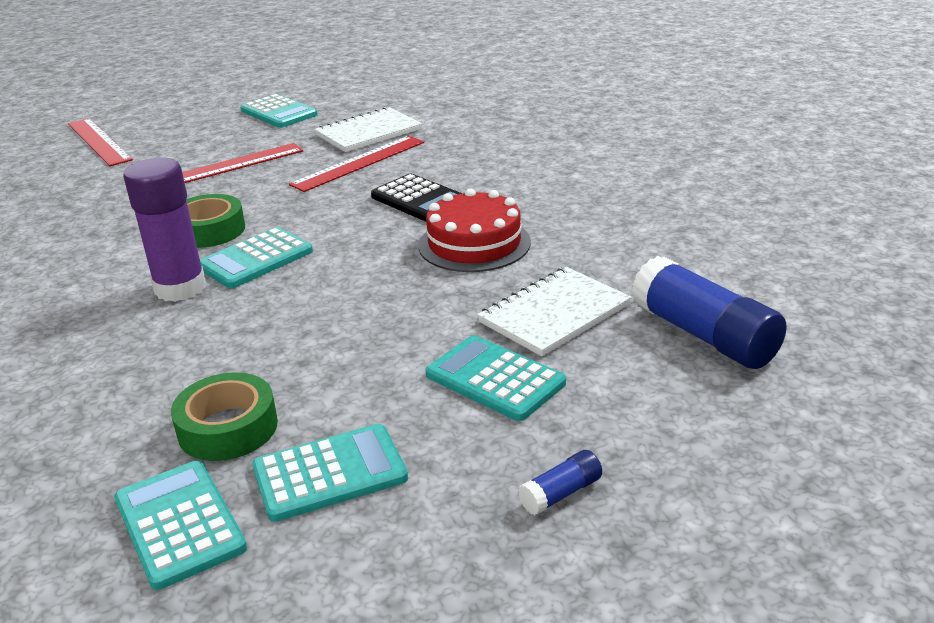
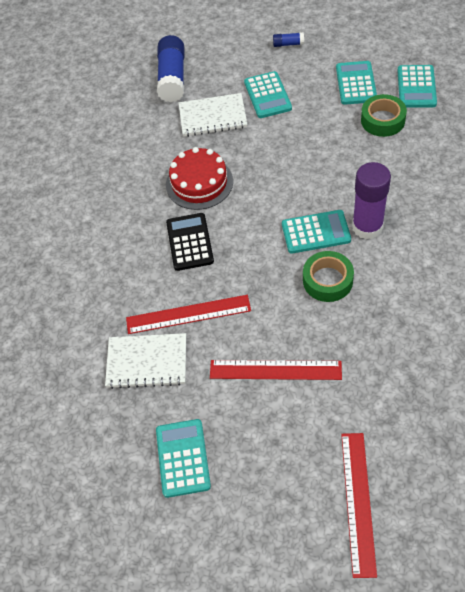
camera: 140 degrees left, 25 degrees up
turquoise calculator [252,424,408,522] -> turquoise calculator turned 75 degrees clockwise [336,61,377,105]

